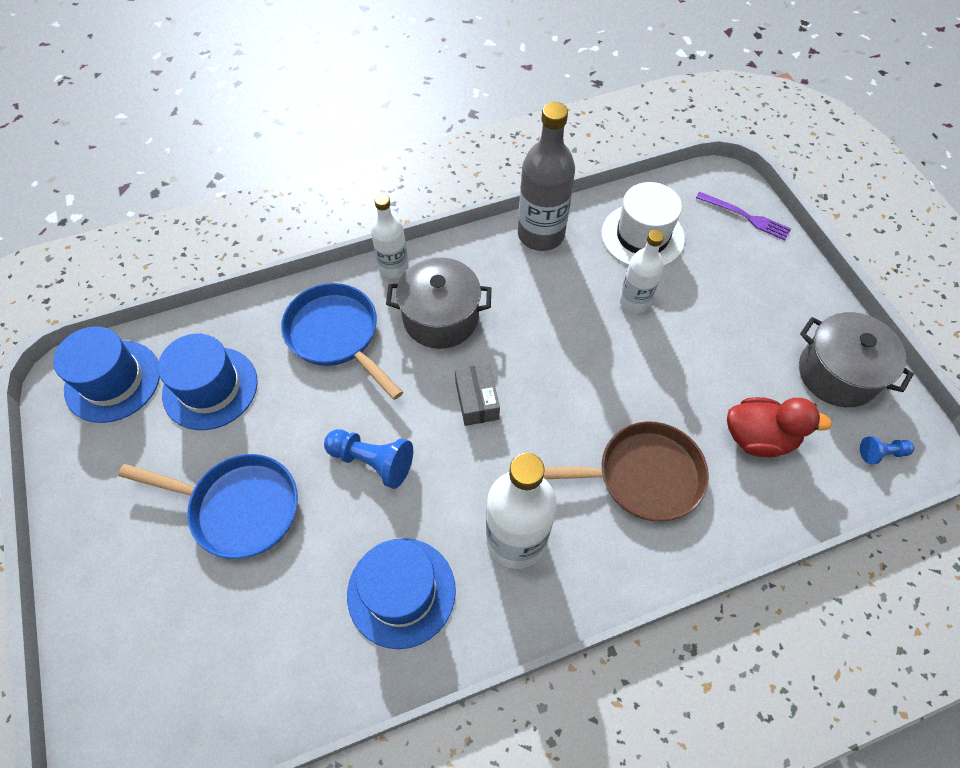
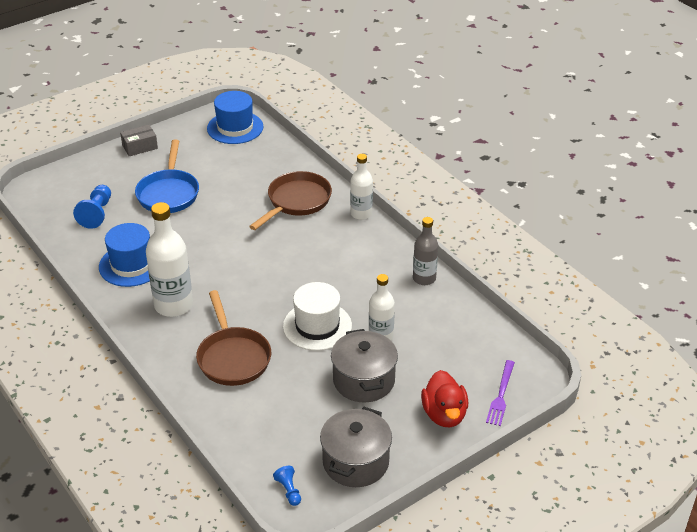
camera: 75 degrees right, 20 degrees down
blue hat [158,334,258,430] -> none
blue pan [281,283,403,400] -> brown pan [249,171,332,230]
blue pawn [324,429,413,489] -> blue pawn moved to [73,185,111,229]
grey pot [386,257,492,349] -> grey pot moved to [331,329,398,402]
grey box [455,364,500,426] -> grey box moved to [120,125,158,156]
grey bottle [518,102,575,251] -> grey bottle [413,217,438,285], size x0.62
white hat [601,182,685,266] -> white hat moved to [283,282,352,351]
red duck [727,397,832,457] -> red duck moved to [421,370,468,427]

